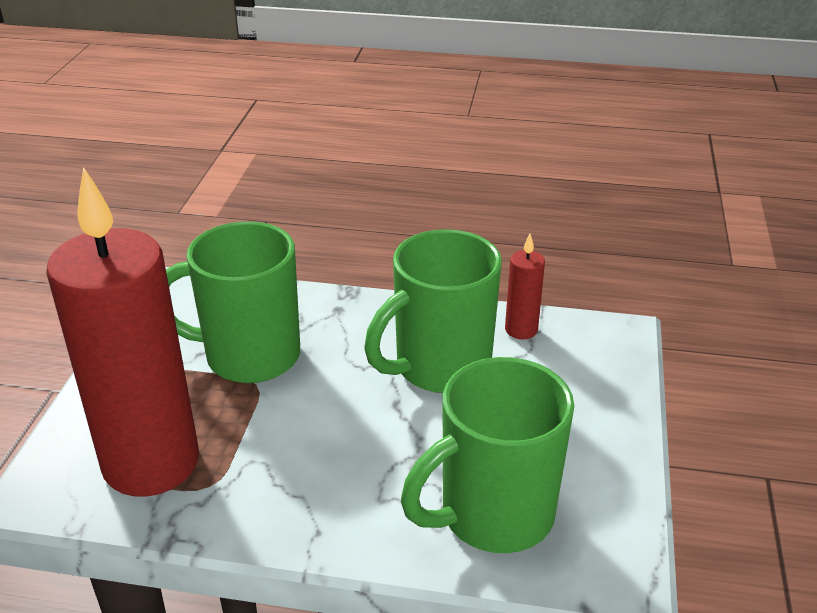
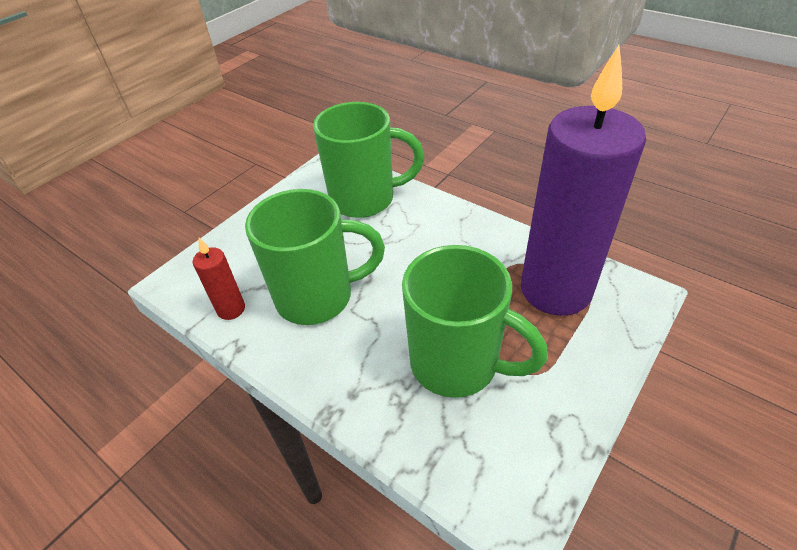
camera: 150 degrees left, 10 degrees up
red candle [46,167,199,497] -> purple candle [521,45,646,316]

